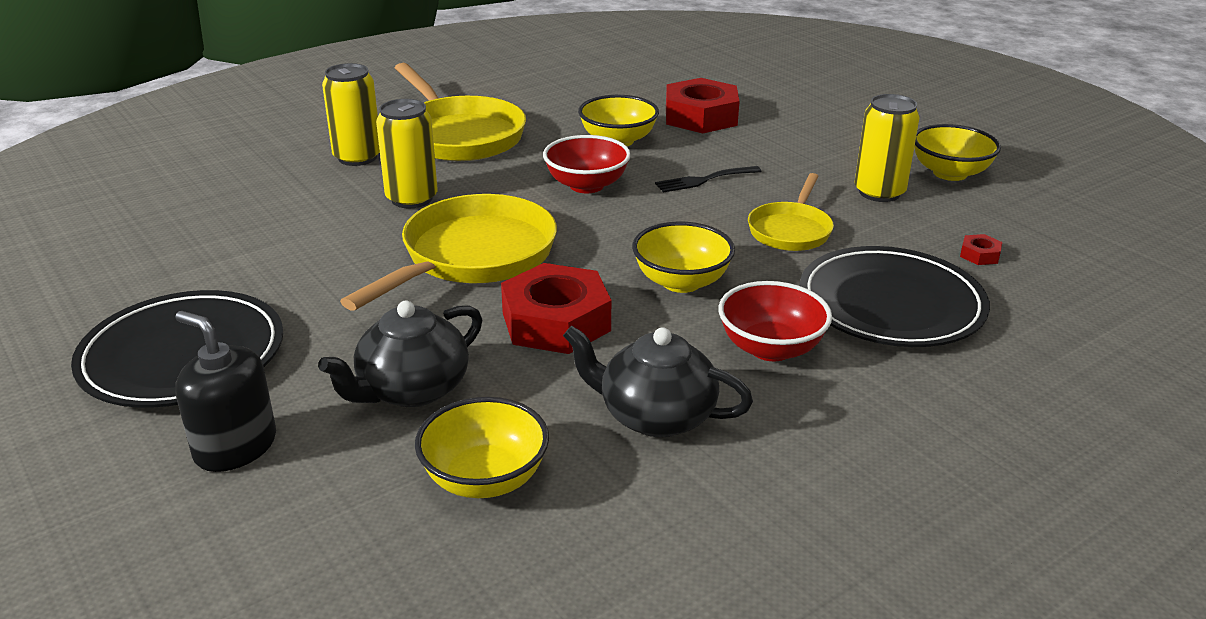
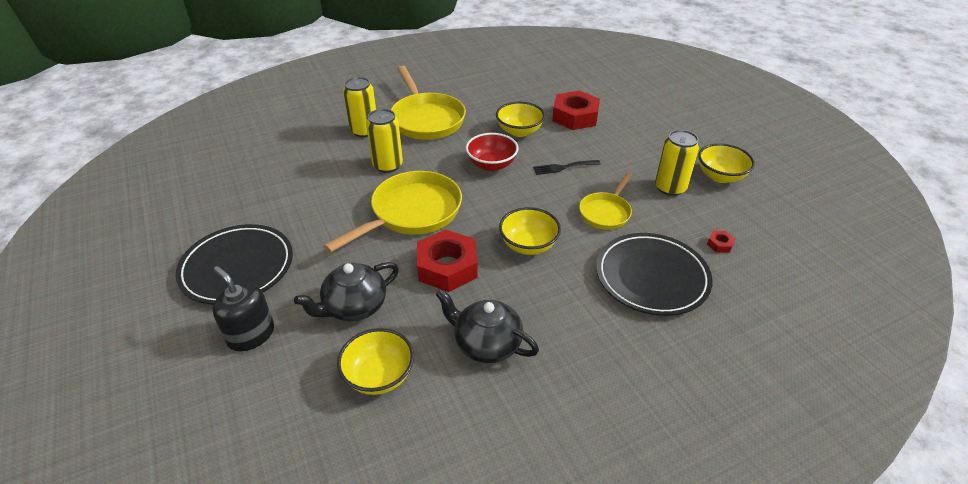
camera: 10 degrees right, 10 degrees up
red bowl [718,281,832,361] -> none

